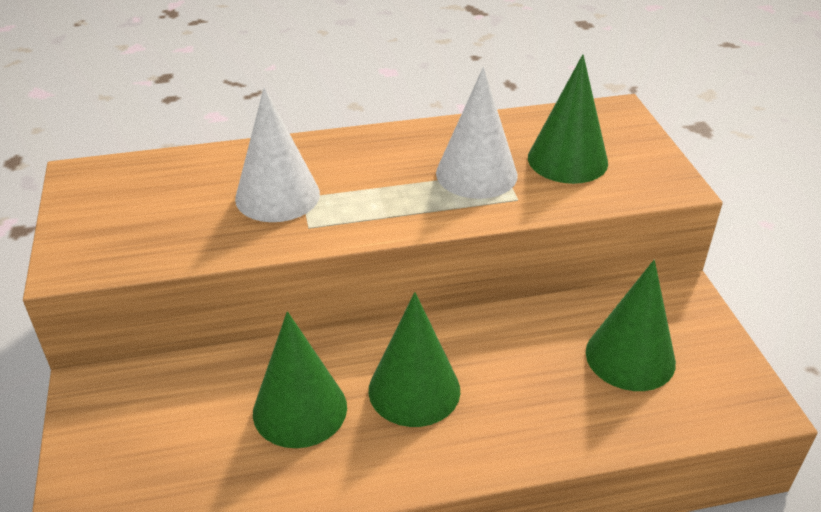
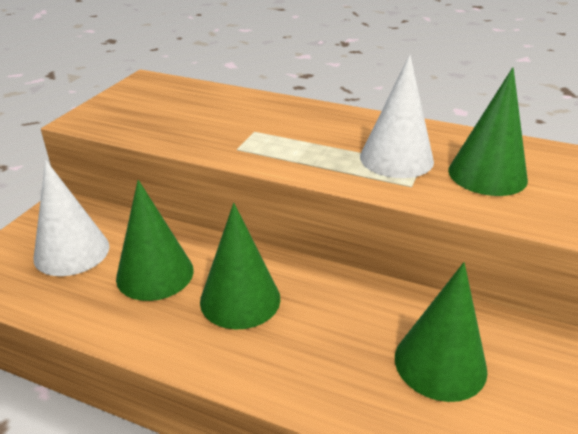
camera: 35 degrees right, 5 degrees down
white cone [235,87,320,222] -> white cone moved to [34,160,110,276]

